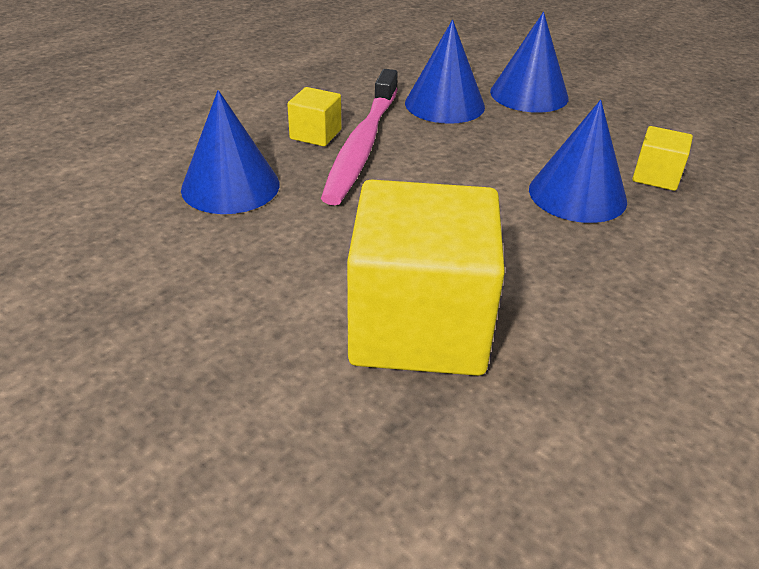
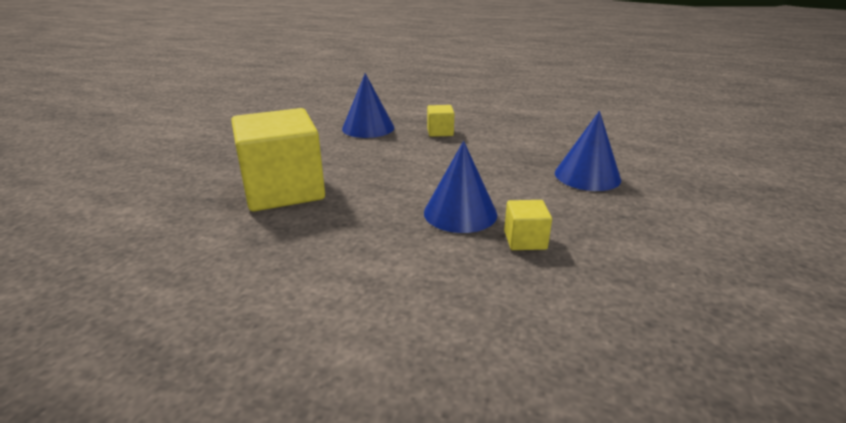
camera: 65 degrees right, 10 degrees down
pink toothbrush [321,69,398,205] -> none
blue cone [405,20,485,124] -> none

